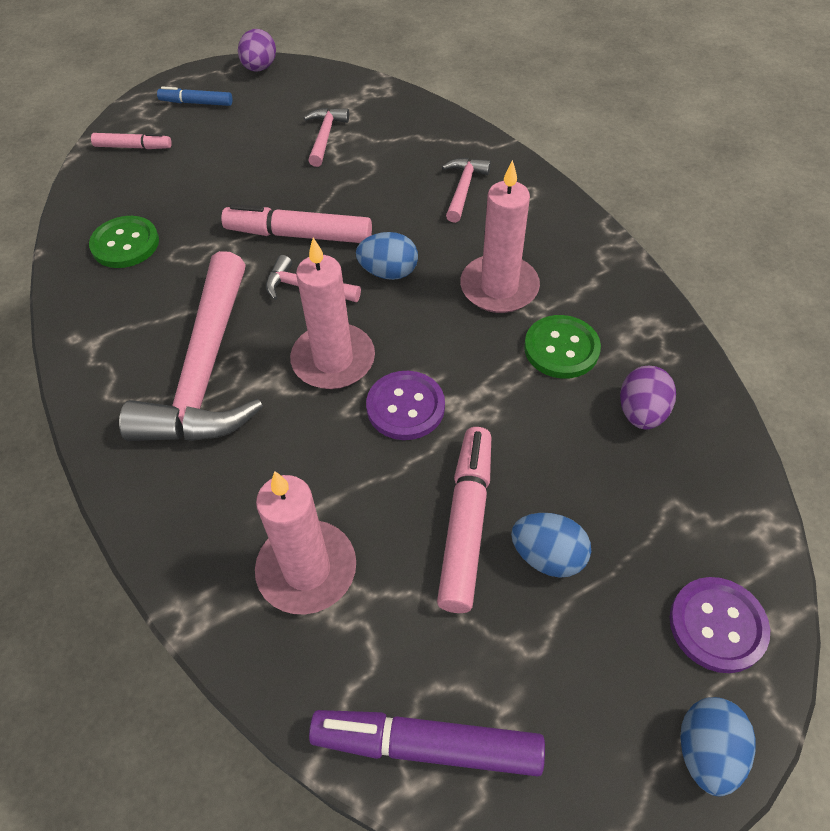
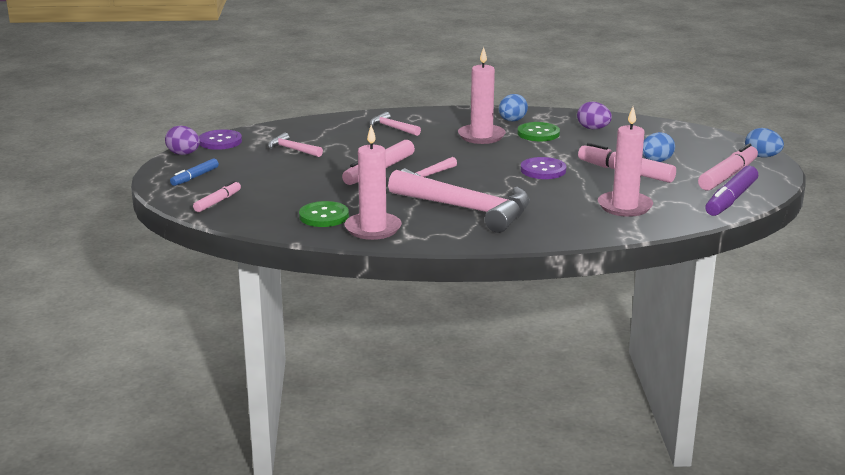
camera: 65 degrees left, 30 degrees down
pink candle [290,238,375,389] -> pink candle moved to [344,125,402,240]
blue egg [356,232,418,280] -> blue egg moved to [499,94,528,121]
purple button [670,577,770,673] -> purple button moved to [199,129,242,150]
none -> pink marker [698,143,758,191]

